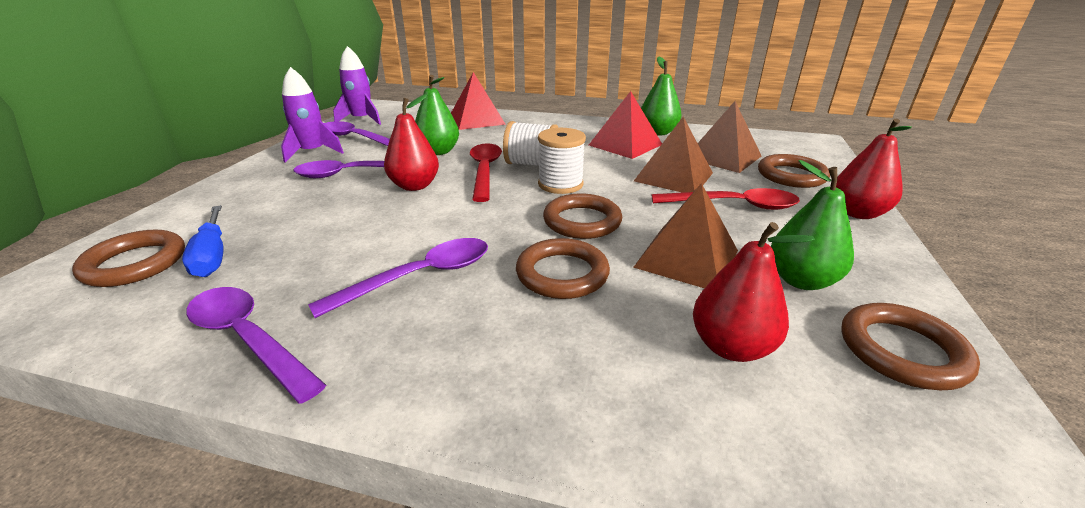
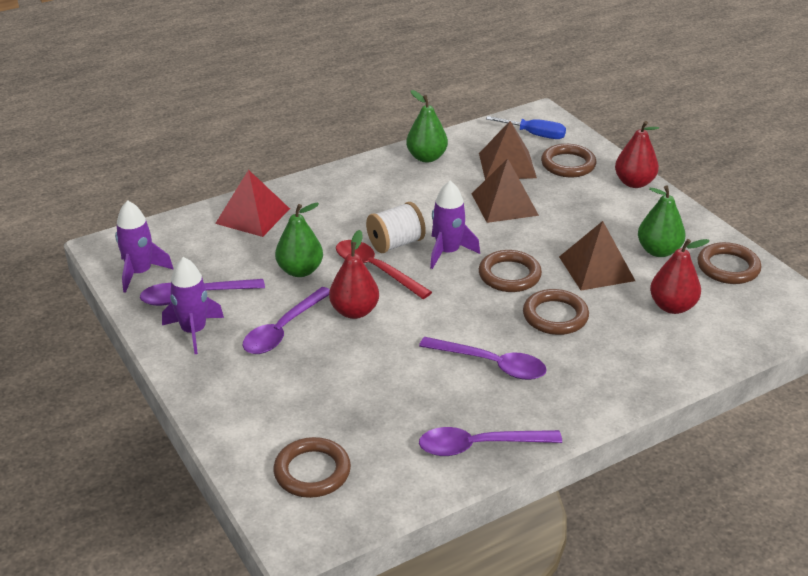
camera: 45 degrees left, 5 degrees up
blue screwdriver [182,205,223,277] -> blue screwdriver moved to [486,116,566,139]
purple spoon [308,238,488,318] -> purple spoon turned 105 degrees clockwise [419,337,547,380]
white spool [538,128,586,194] -> purple rocket [430,181,480,269]
red pyramid [589,91,662,159] -> none
red spoon [652,188,800,210] -> none

